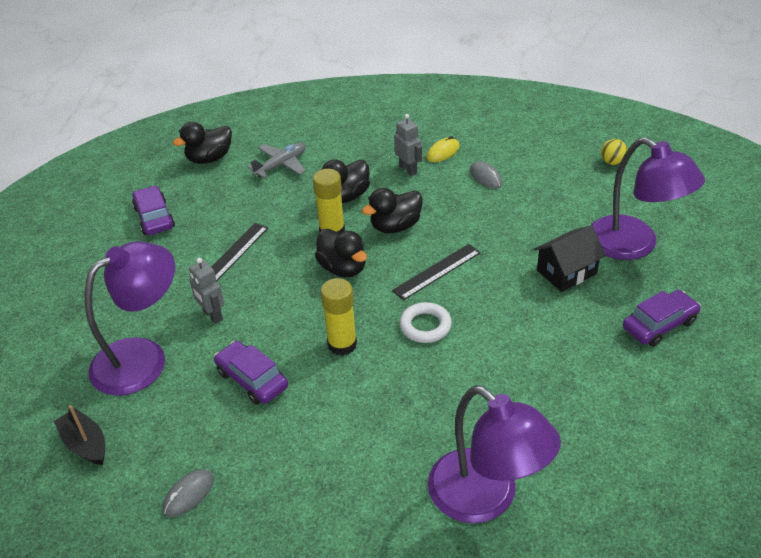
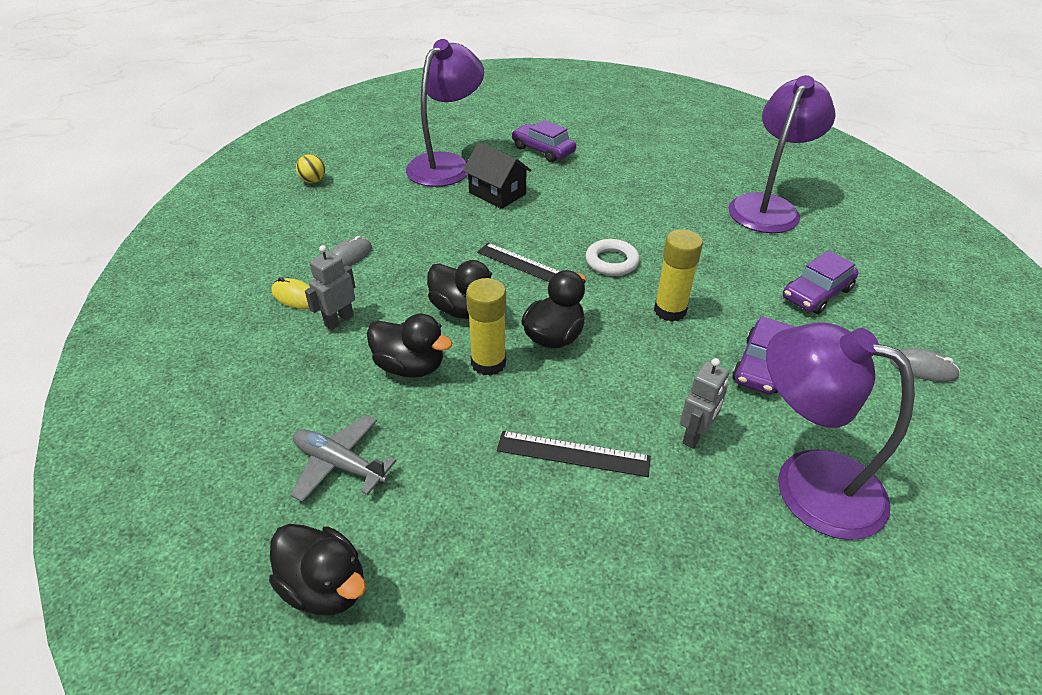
camera: 110 degrees left, 0 degrees up
black boat [54,405,105,465] -> none
purple car [132,186,175,235] -> purple car moved to [783,250,859,314]

